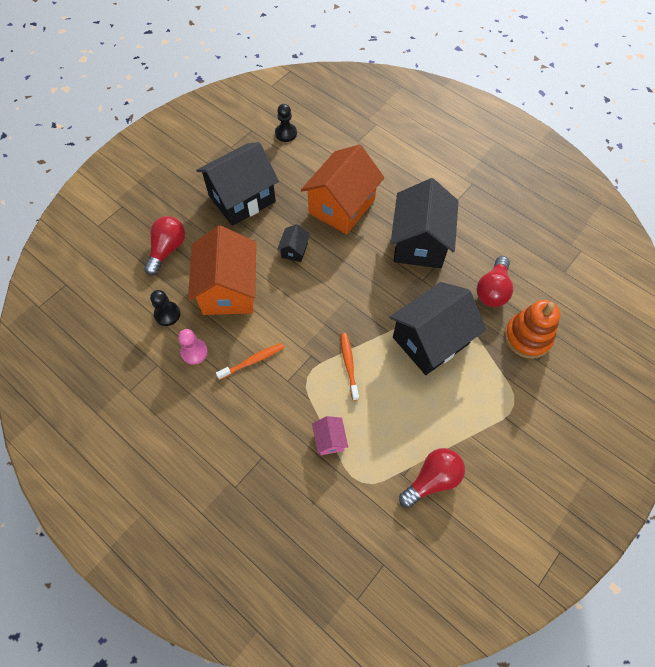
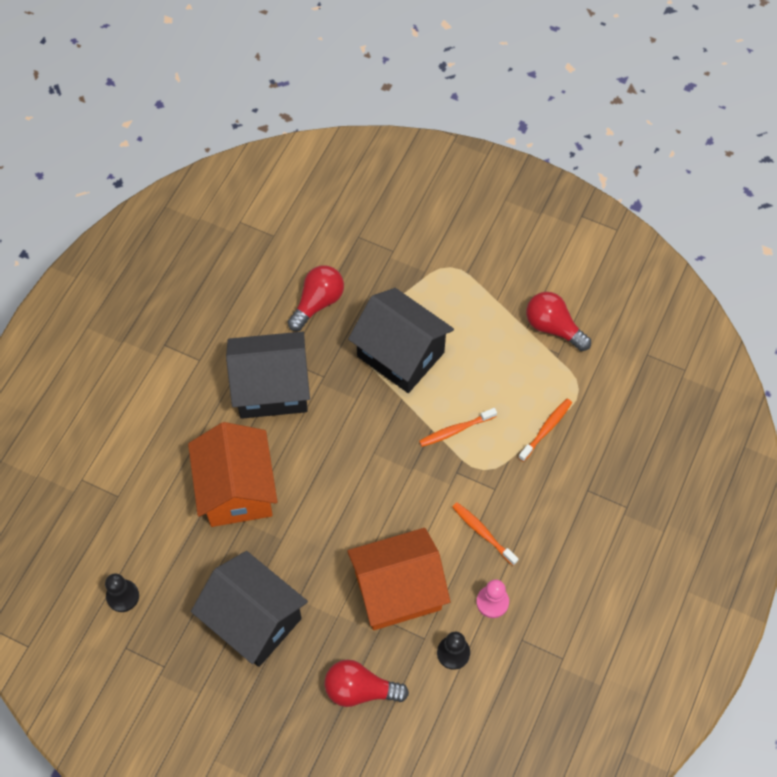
camera: 105 degrees left, 0 degrees up
black house [277,224,310,262] -> none
orange house [301,144,385,234] -> orange house turned 60 degrees clockwise [188,422,277,527]
pink house [312,416,348,455] -> orange toothbrush [518,399,572,462]
red light bulb [476,256,513,307] -> red light bulb turned 60 degrees counterclockwise [288,265,344,331]
orange stacking toy [504,300,560,358] -> none

